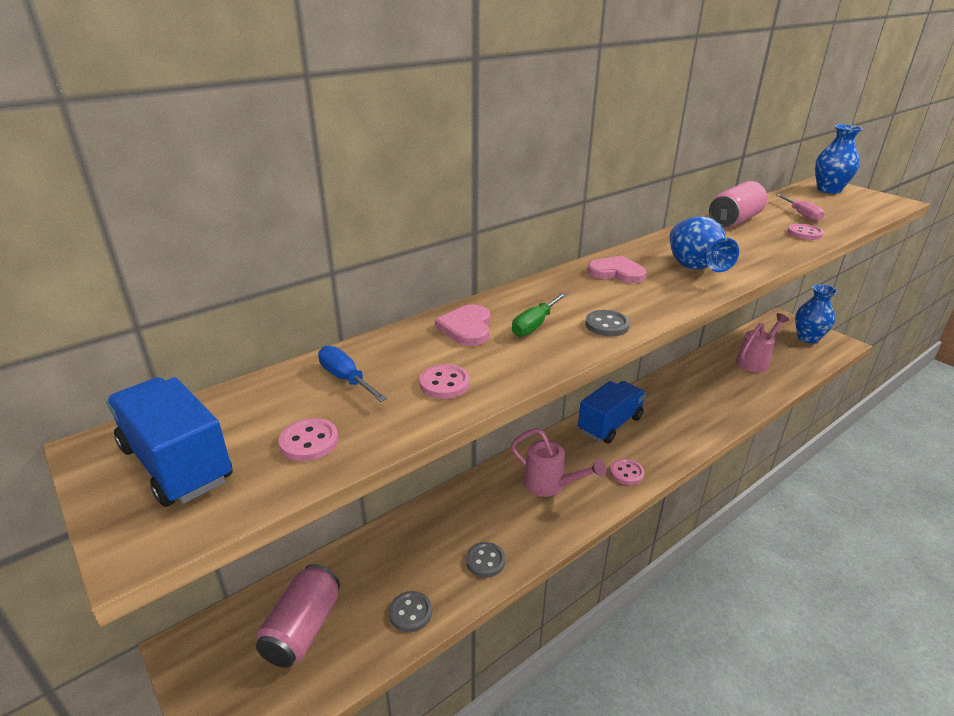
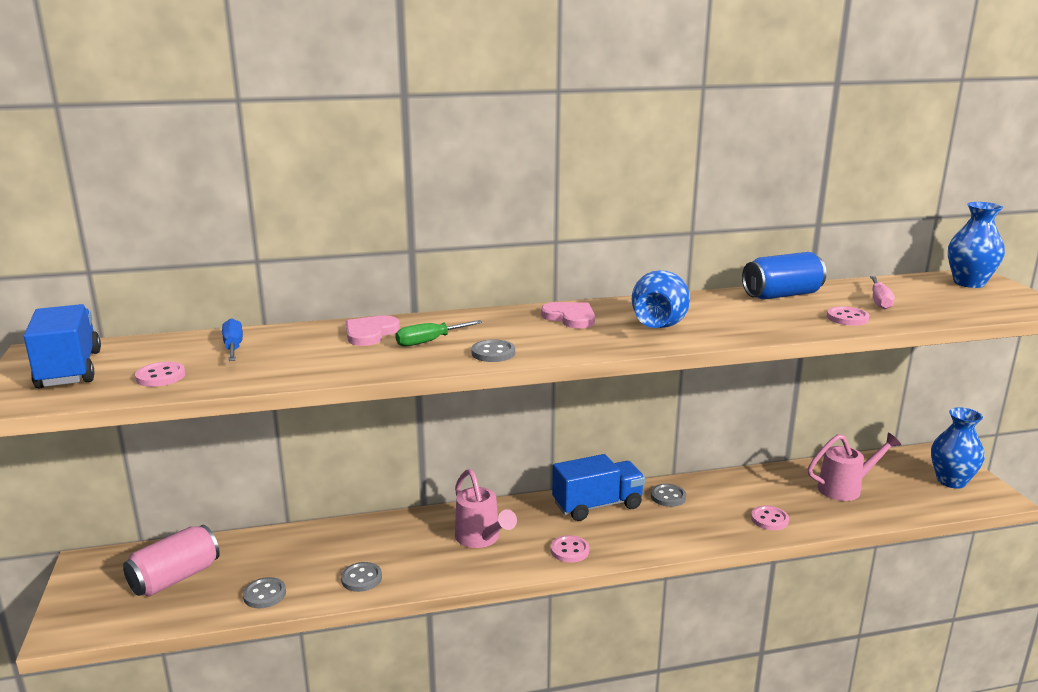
camera: 25 degrees right, 10 degrees down
pink button [419,364,470,399] -> pink button moved to [751,506,789,530]
pink can [709,181,767,227] -> blue can [742,252,827,300]
none -> grey button [651,484,686,507]

